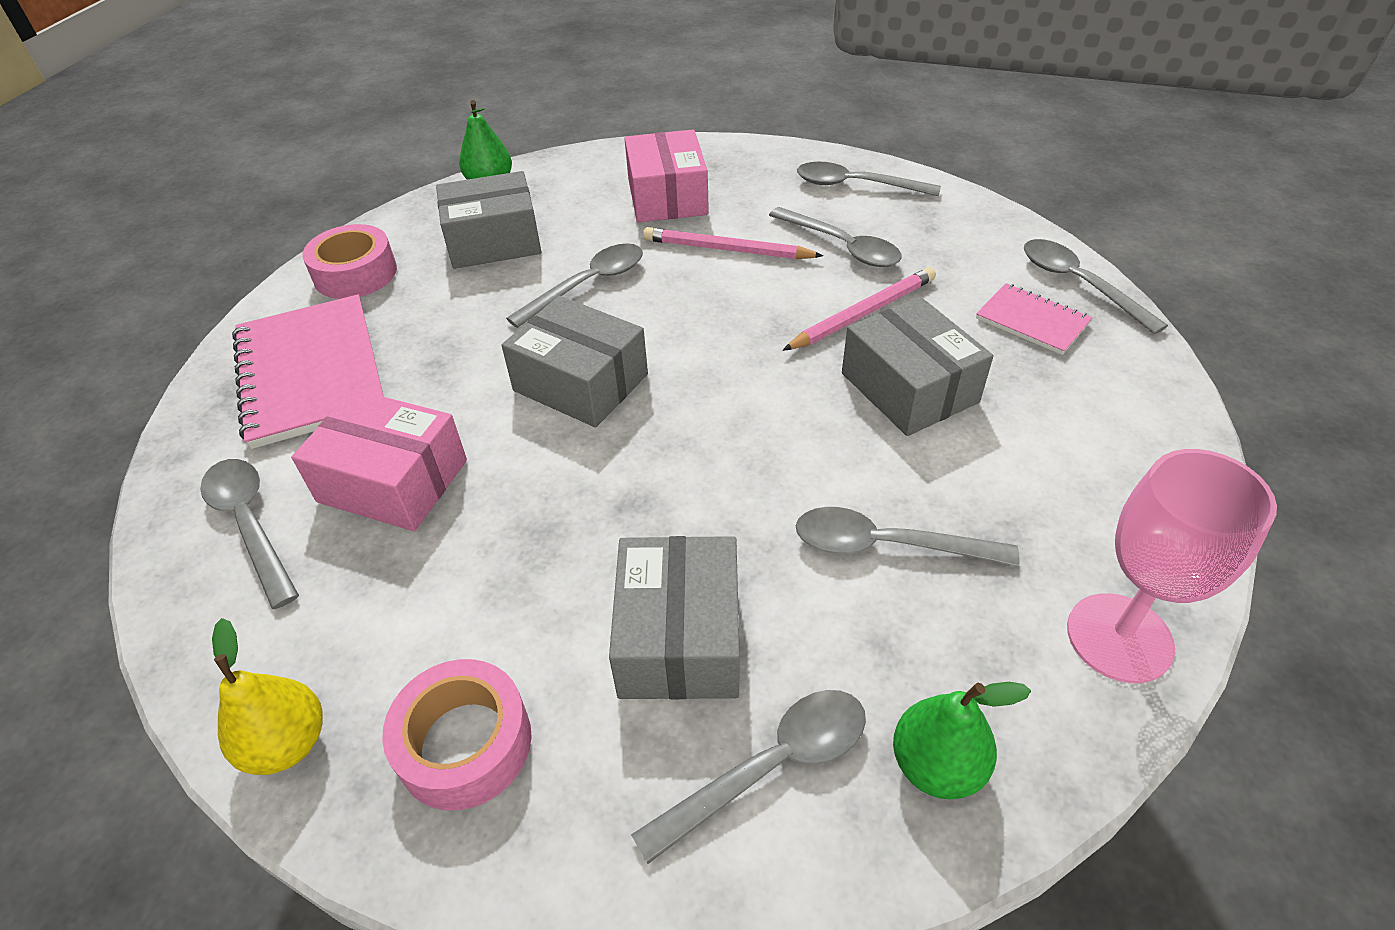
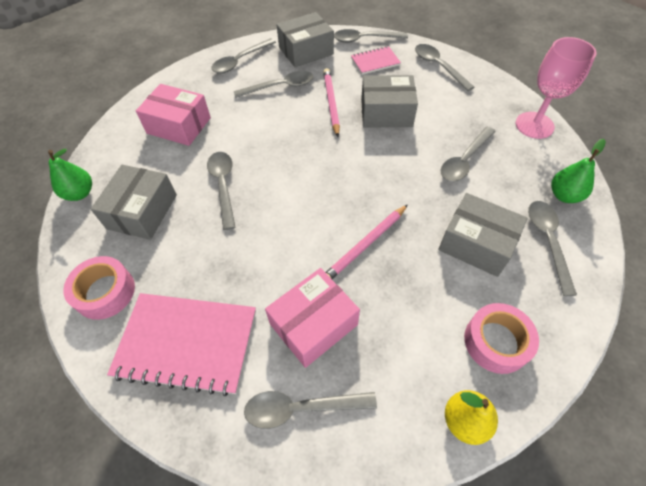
camera: 60 degrees left, 10 degrees up
grey box [501,296,648,427] -> grey box moved to [277,12,334,67]
pink pencil [643,227,824,259] -> pink pencil moved to [325,205,408,279]
none -> grey spoon [415,44,474,91]

